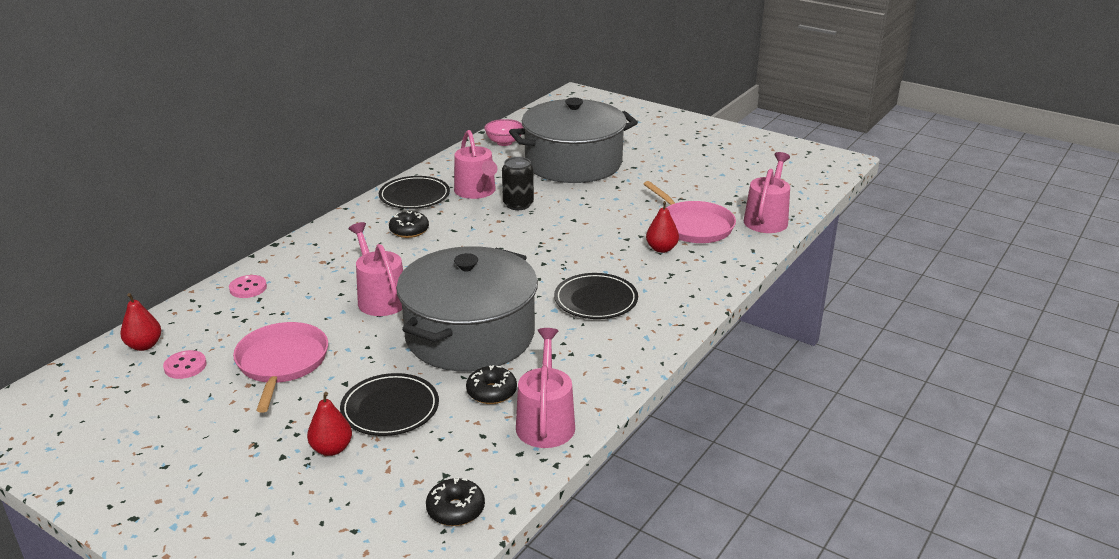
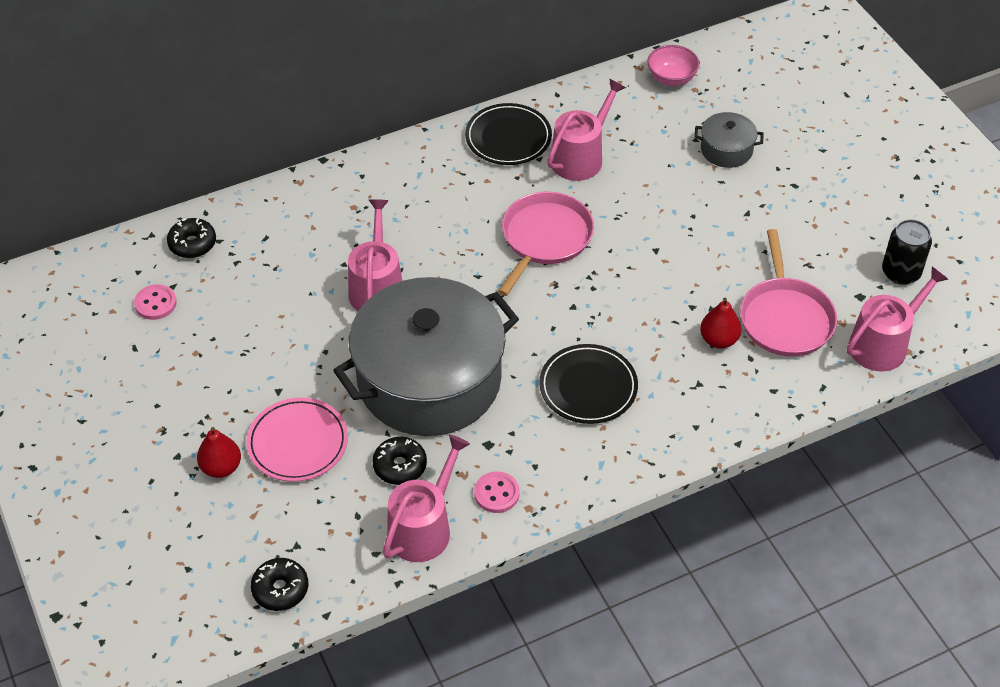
camera: 30 degrees right, 20 degrees up
red pear [120,293,161,351] -> none
pink button [229,275,267,298] -> pink button moved to [474,471,520,513]
pink pan [233,322,328,413] -> pink pan moved to [498,192,594,296]
black plate [340,373,439,436] -> pink plate [246,398,348,482]
black donut [389,210,429,238] -> black donut moved to [167,218,216,258]
pink watering can [454,130,498,199] -> pink watering can turned 150 degrees counterclockwise [547,79,626,181]
black can [502,157,534,210] -> black can moved to [882,219,932,285]
grey pot [509,98,638,183] -> grey pot [694,112,764,168], size x0.41

